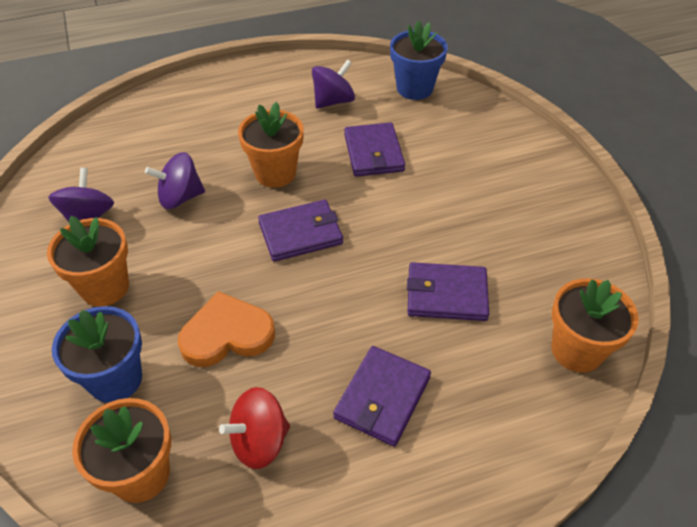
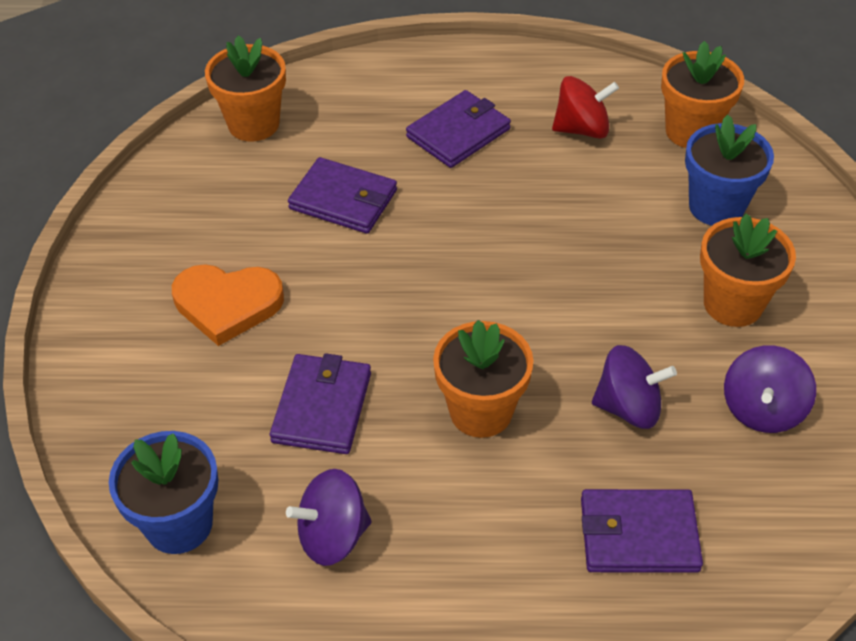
camera: 160 degrees left, 0 degrees up
orange heart [178,291,275,367] -> orange heart moved to [172,264,284,346]
purple wallet [258,200,343,262] -> purple wallet moved to [581,489,703,573]

